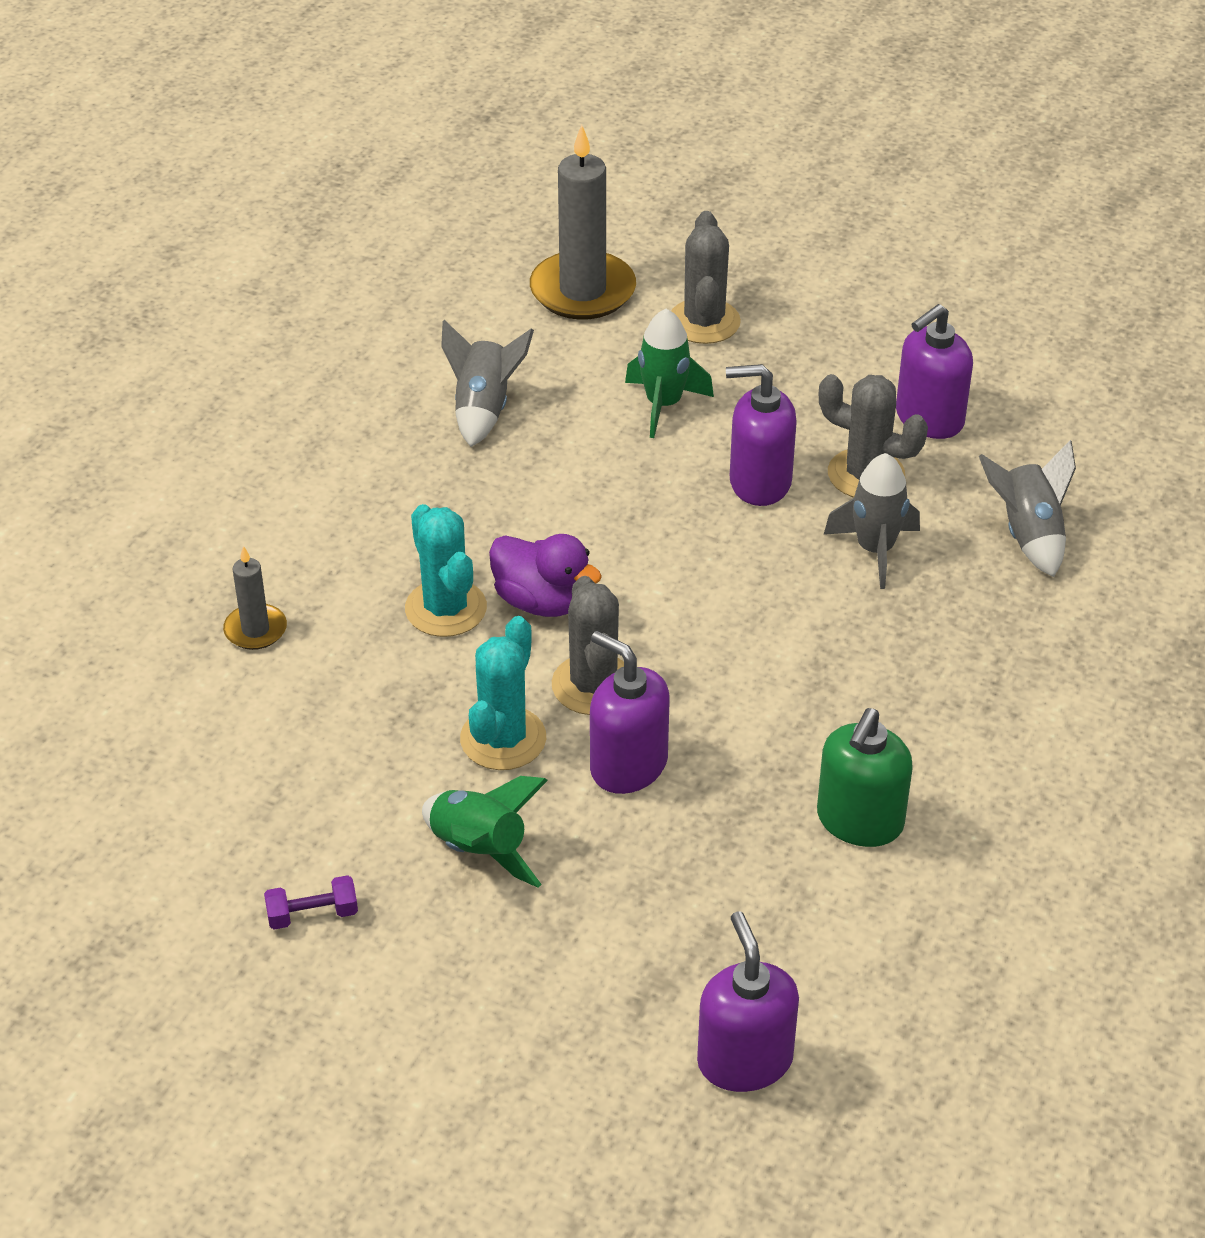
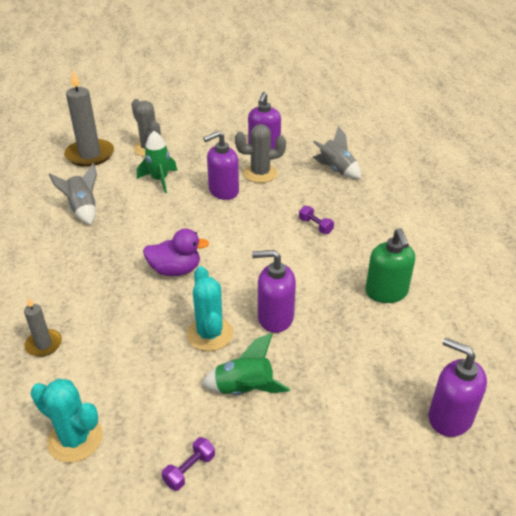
camera: 35 degrees left, 5 degrees down
turquoise cactus [405,504,487,637] -> turquoise cactus moved to [31,379,103,463]
grey cactus [552,576,624,715] -> none
grey rocket [824,453,920,589] -> none
none -> purple dumbbell [299,206,334,234]

